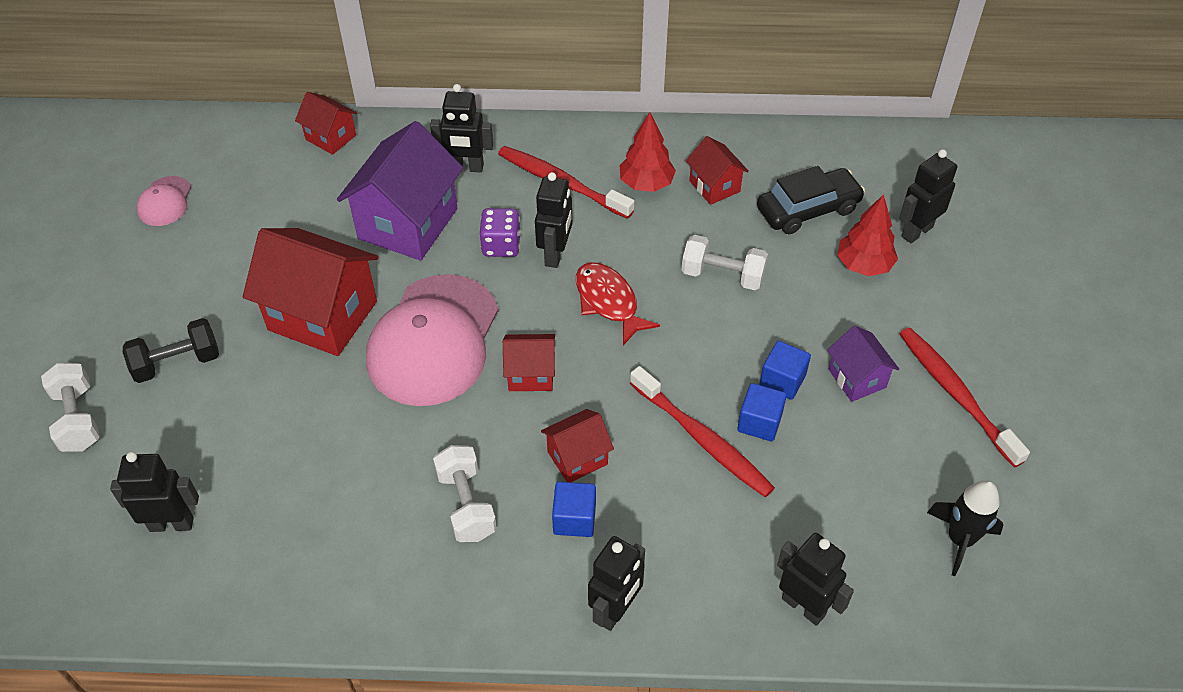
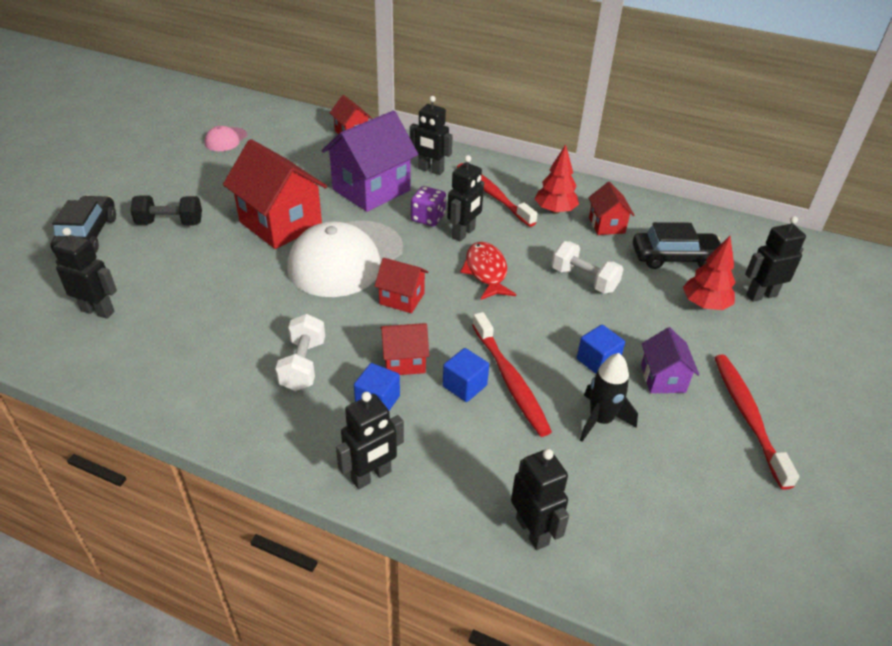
camera: 20 degrees right, 10 degrees down
white dumbbell [41,363,100,452] -> black car [50,196,116,253]
pink cap [366,274,499,406] -> white cap [287,221,403,297]
blue cube [737,383,787,441] -> blue cube moved to [443,348,489,402]
black rocket [927,480,1003,576] -> black rocket moved to [580,353,638,442]

